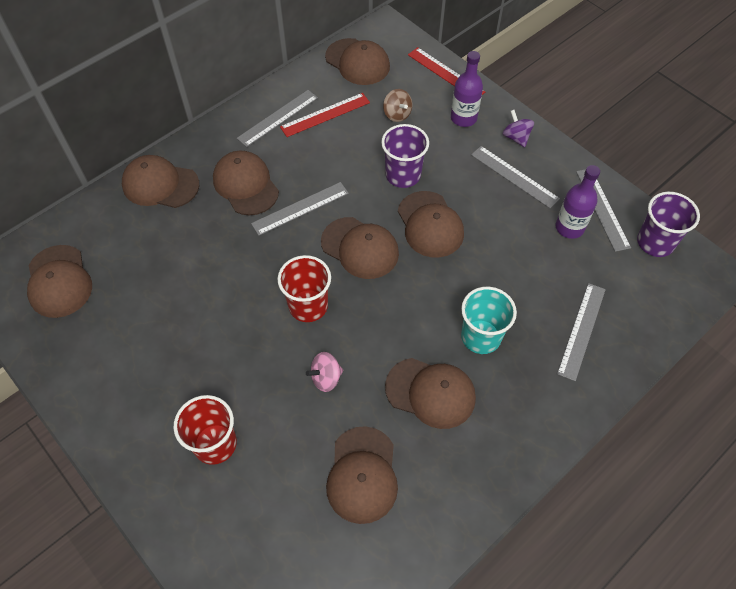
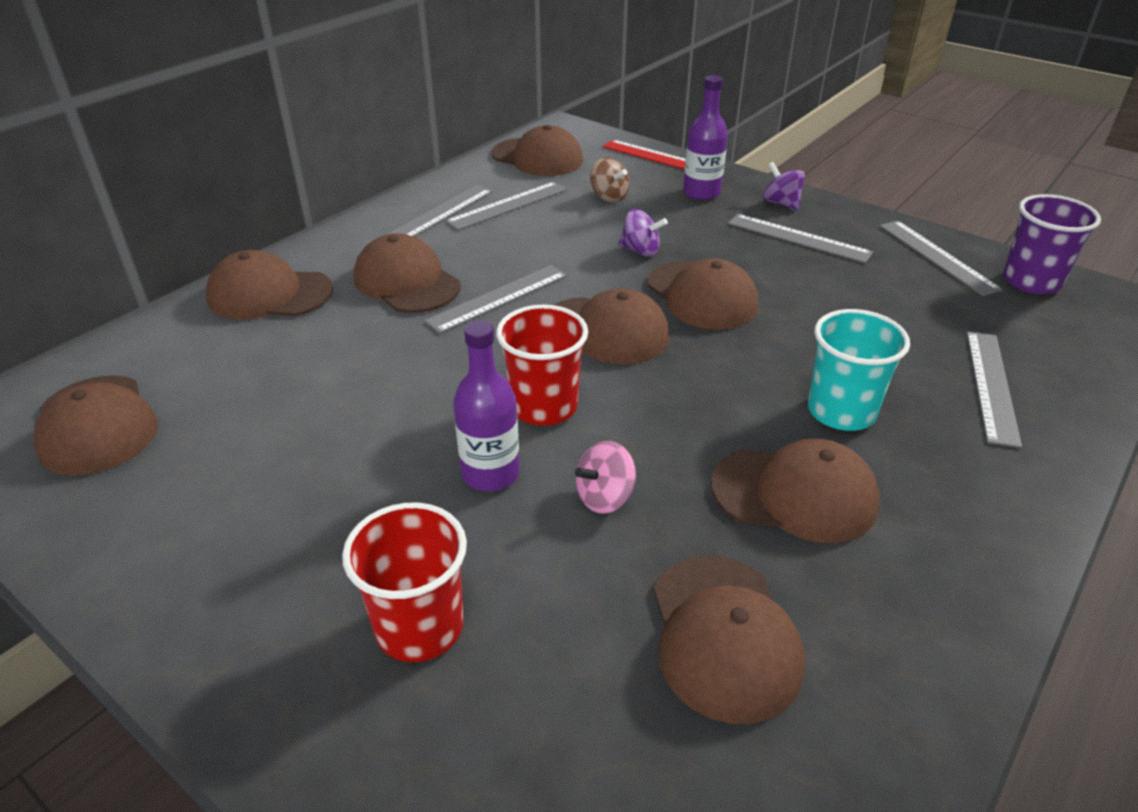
camera: 10 degrees left, 20 degrees down
red ruler [280,93,370,137] -> grey ruler [445,182,567,230]
purple cup [381,124,429,188] -> purple spinning top [618,209,668,257]
purple bottle [556,165,600,239] -> purple bottle moved to [453,321,520,491]

